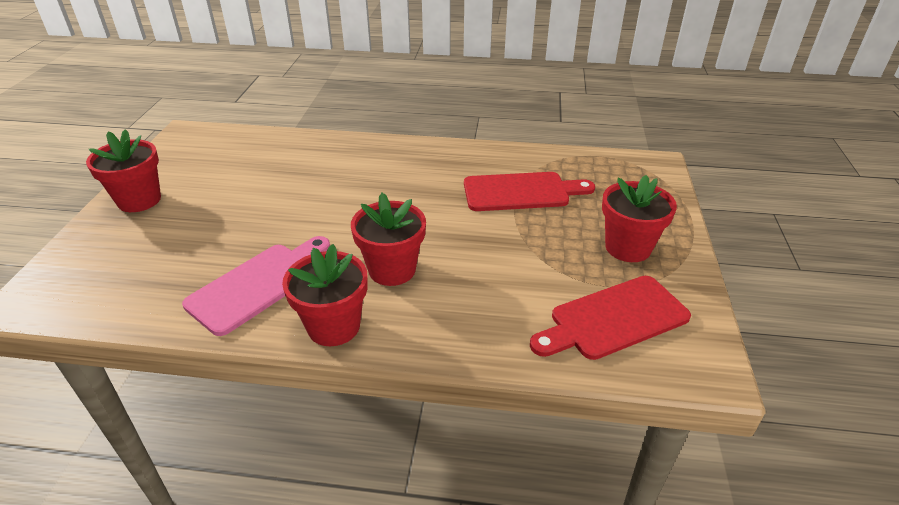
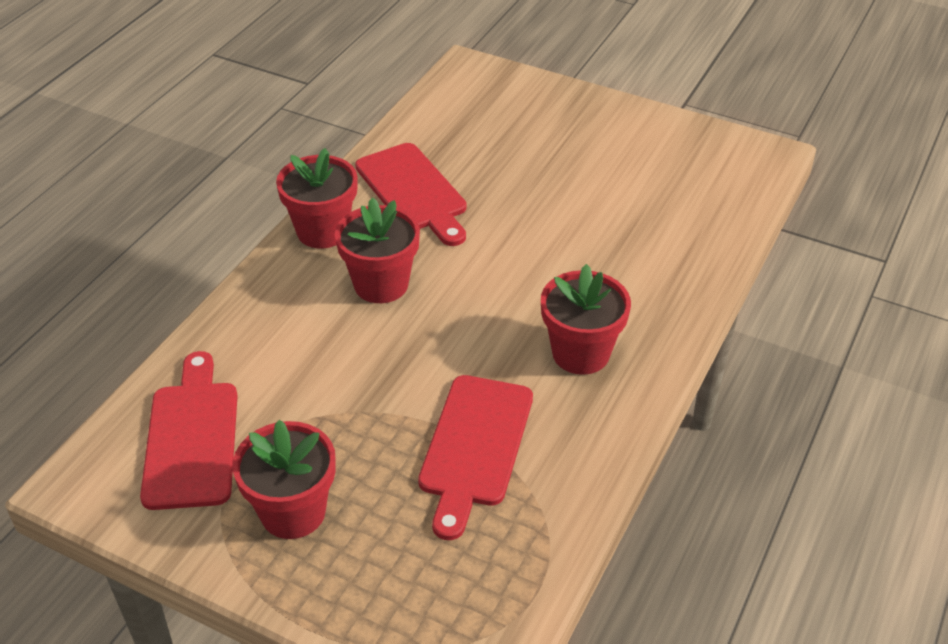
camera: 110 degrees right, 5 degrees up
red flower pot [86,129,161,212] -> red flower pot moved to [541,264,631,375]
pink cutting board [182,236,330,336] -> red cutting board [355,143,466,246]

